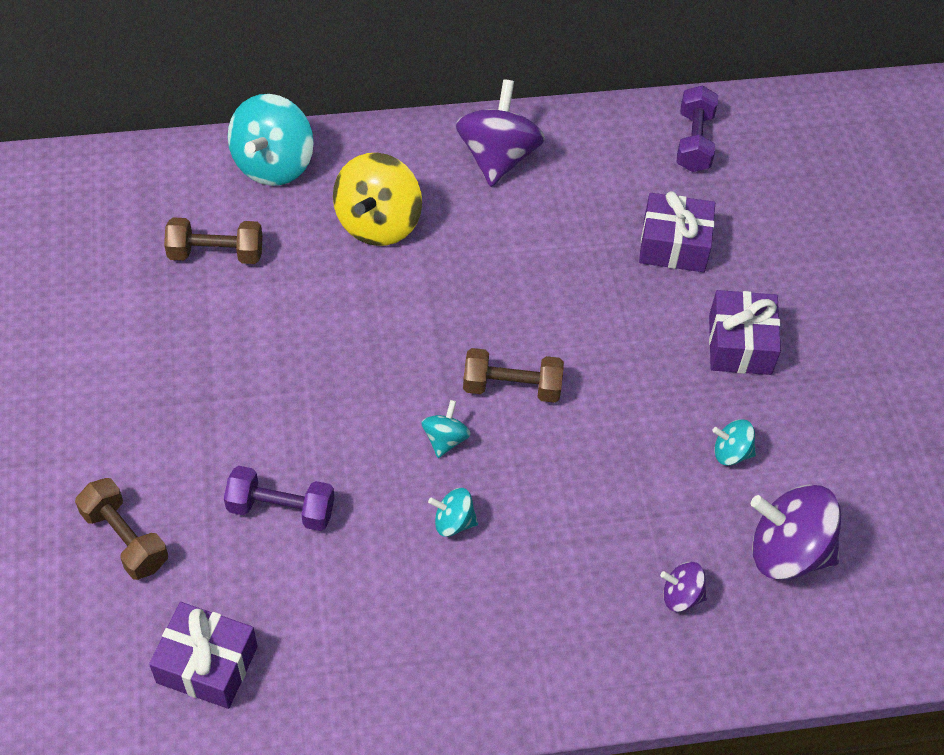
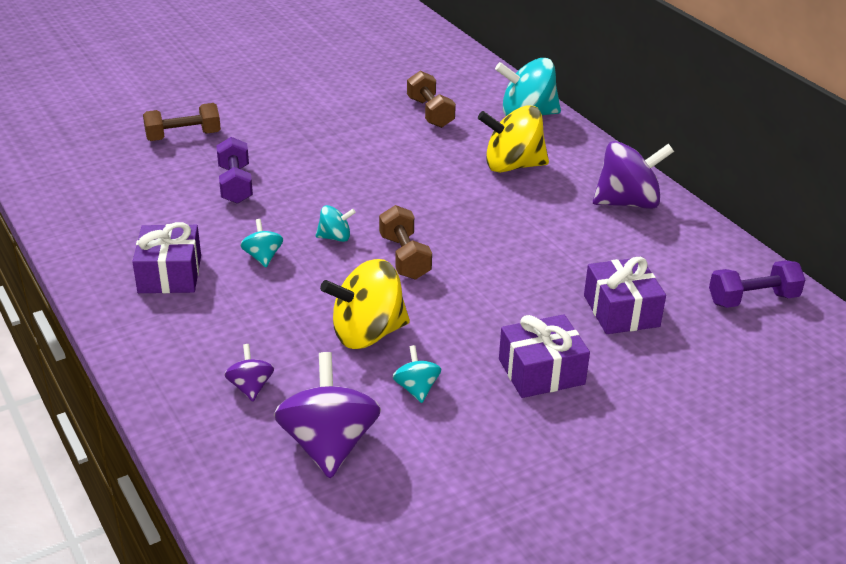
camera: 70 degrees right, 20 degrees down
brown dumbbell [75,478,168,580] -> brown dumbbell turned 45 degrees clockwise [143,103,221,141]
purple gift [149,602,258,709] -> purple gift moved to [132,222,201,293]
none -> yellow spinning top [320,259,410,349]

